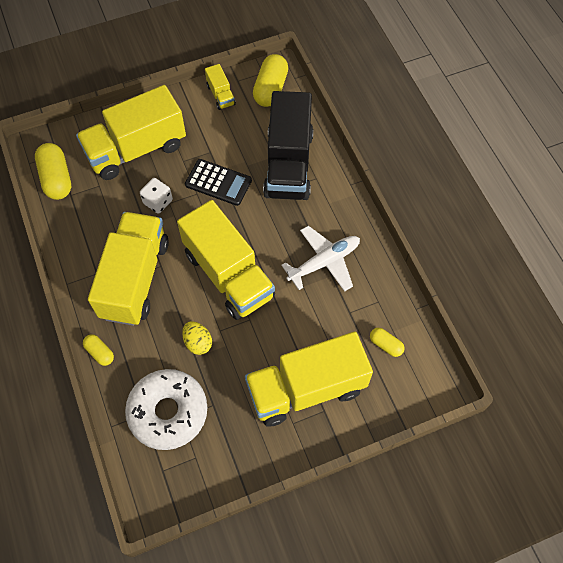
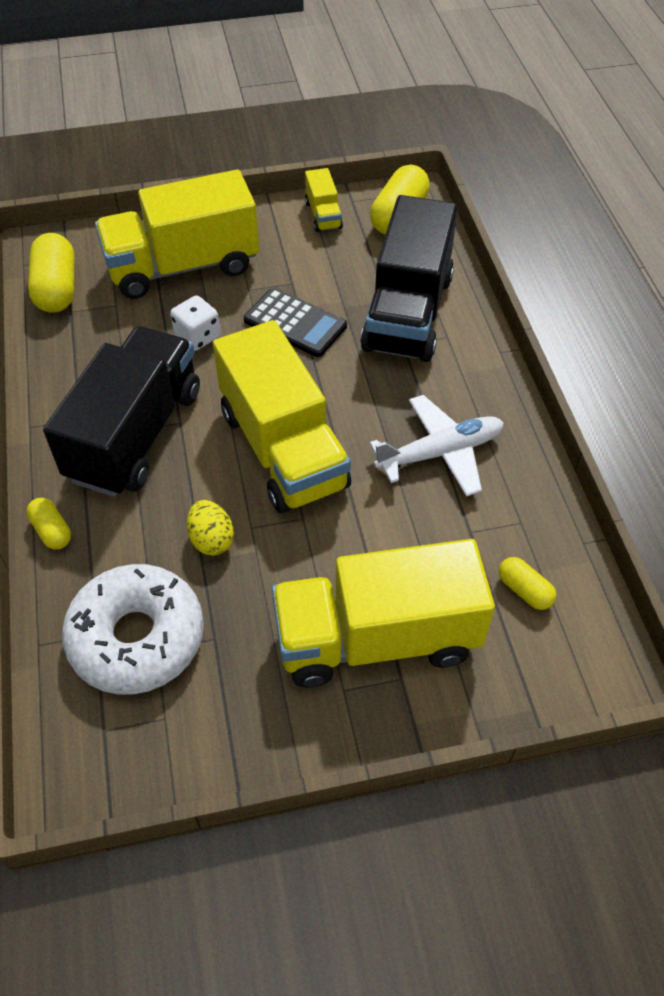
camera: 10 degrees right, 10 degrees down
yellow truck [88,212,169,326] -> black truck [43,326,200,497]

